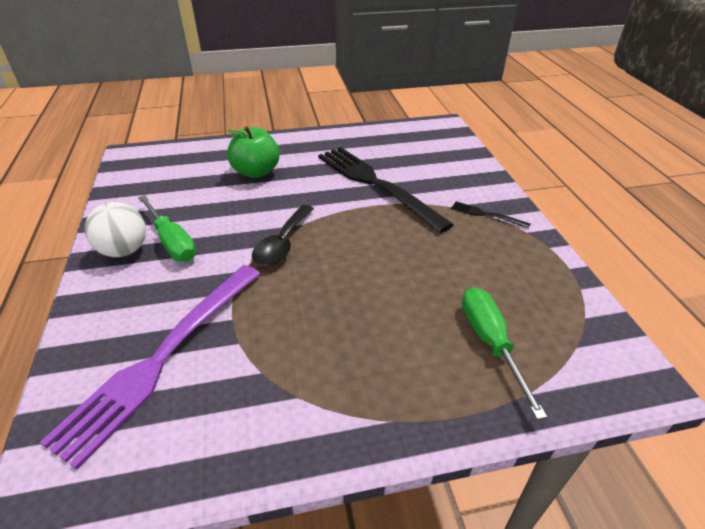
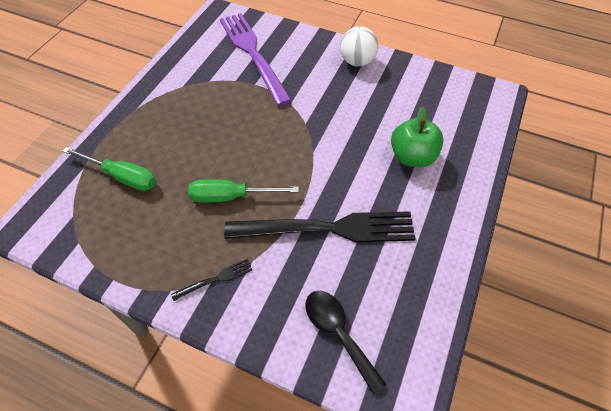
camera: 125 degrees right, 15 degrees up
green screwdriver [138,195,196,262] -> green screwdriver moved to [188,179,299,203]
black spoon [252,205,314,266] -> black spoon moved to [305,291,387,394]

